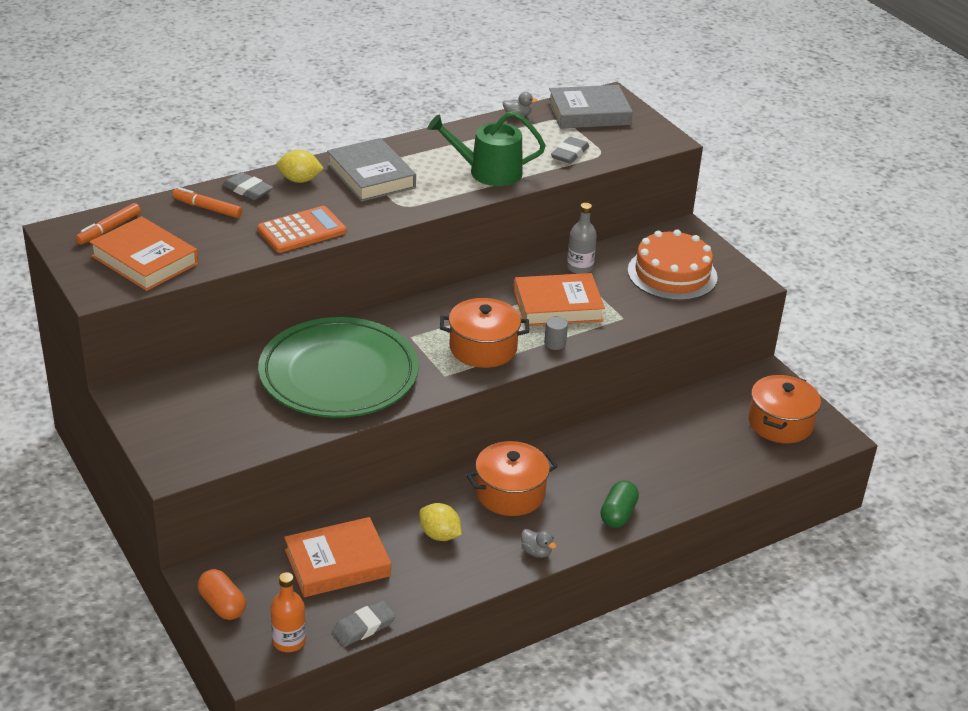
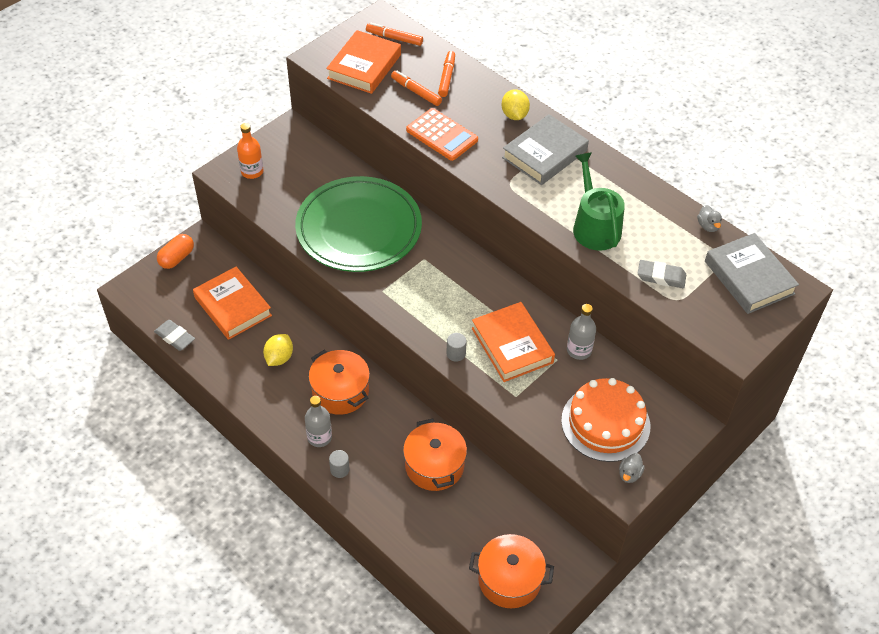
camera: 75 degrees right, 15 degrees up
grey eraser [222,172,273,200] -> none
orange bottle [271,572,306,652] -> orange bottle moved to [237,123,263,179]
orange pot [440,298,529,368] -> orange pot moved to [403,419,467,491]
grey duck [521,529,557,558] -> grey duck moved to [619,453,645,483]
green capsule [600,480,639,528] -> grey cylinder [329,450,350,478]
none -> grey bottle [305,396,332,447]
none -> orange marker [391,71,442,106]

